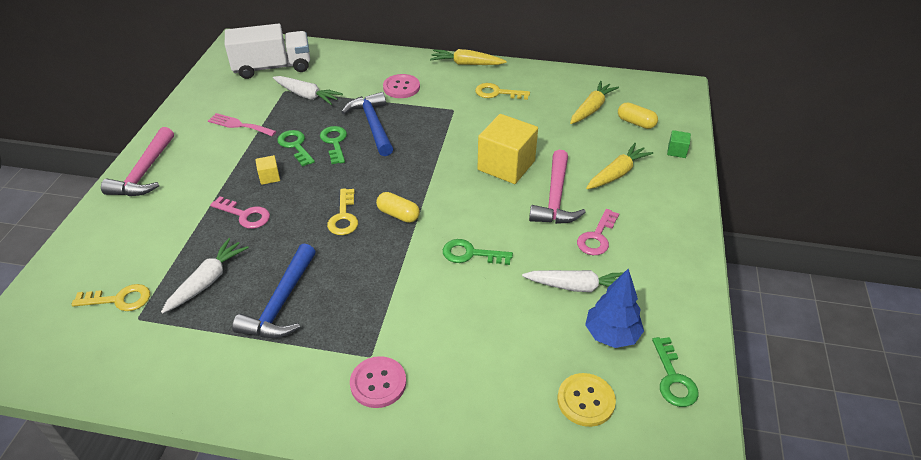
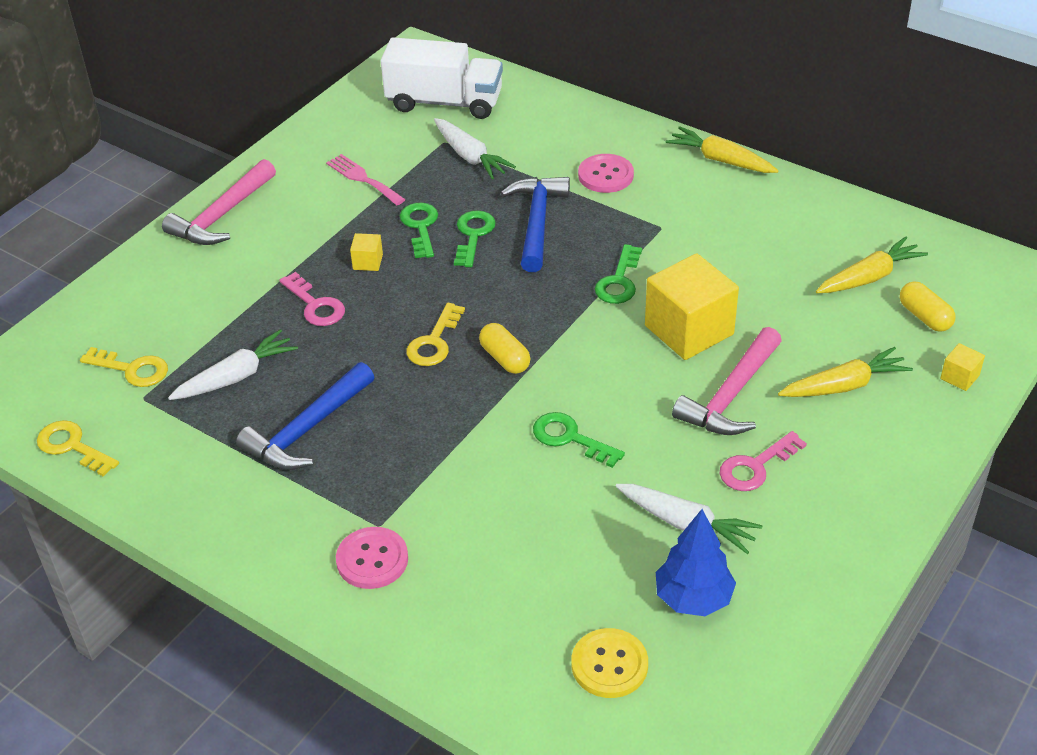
camera: 25 degrees right, 0 degrees up
yellow key [475,83,530,100] -> yellow key moved to [37,420,119,476]
green key [652,337,699,407] -> green key moved to [595,244,642,304]
green cube [667,130,691,158] -> yellow cube [940,343,985,391]

